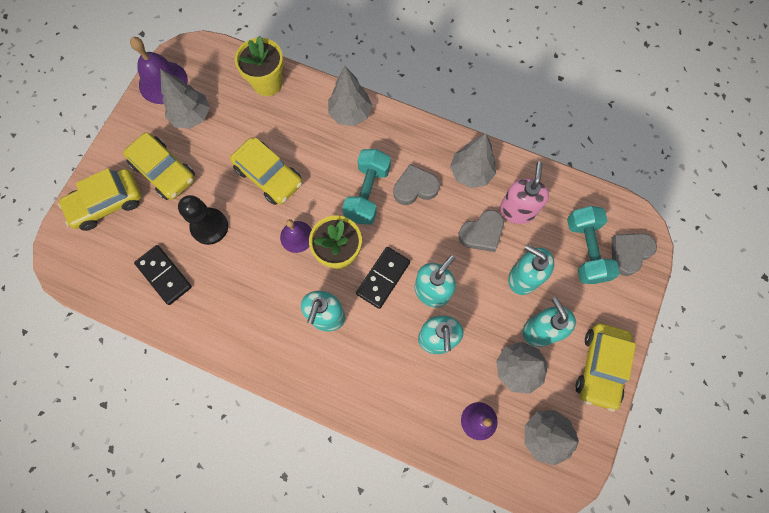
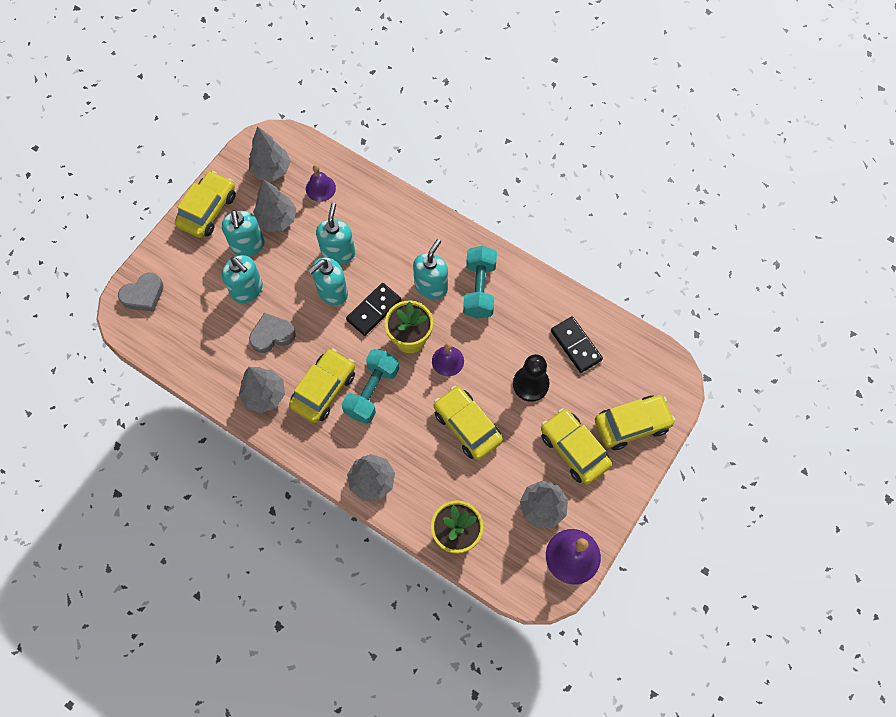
camera: 170 degrees left, 5 degrees down
grey heart [394,164,440,205] -> yellow car [289,348,355,423]
pink soap dispenser [500,162,549,224] -> none
turquoise dumbbell [567,206,620,284] -> turquoise dumbbell moved to [463,246,497,319]

